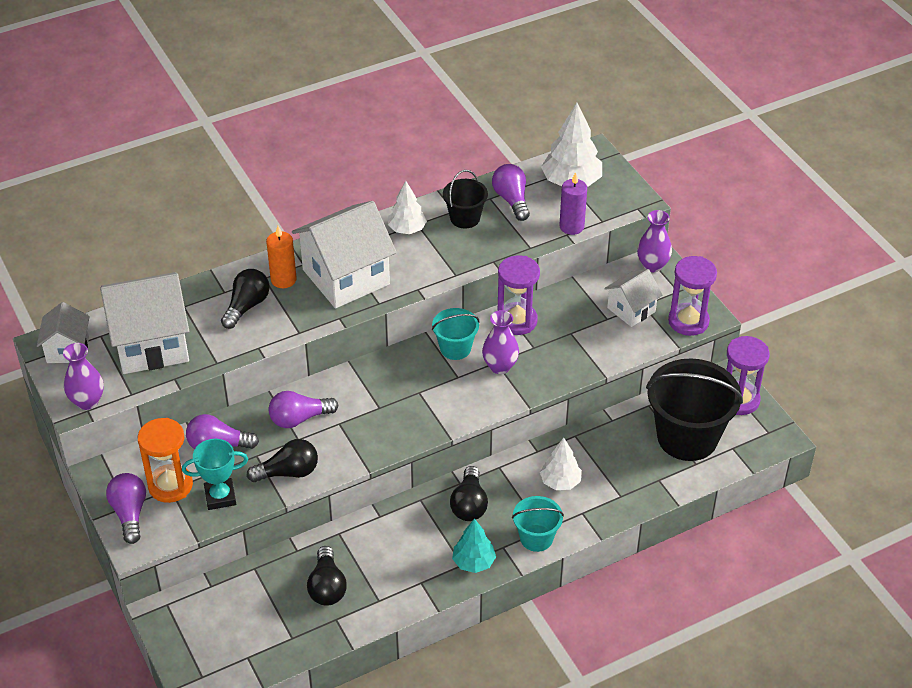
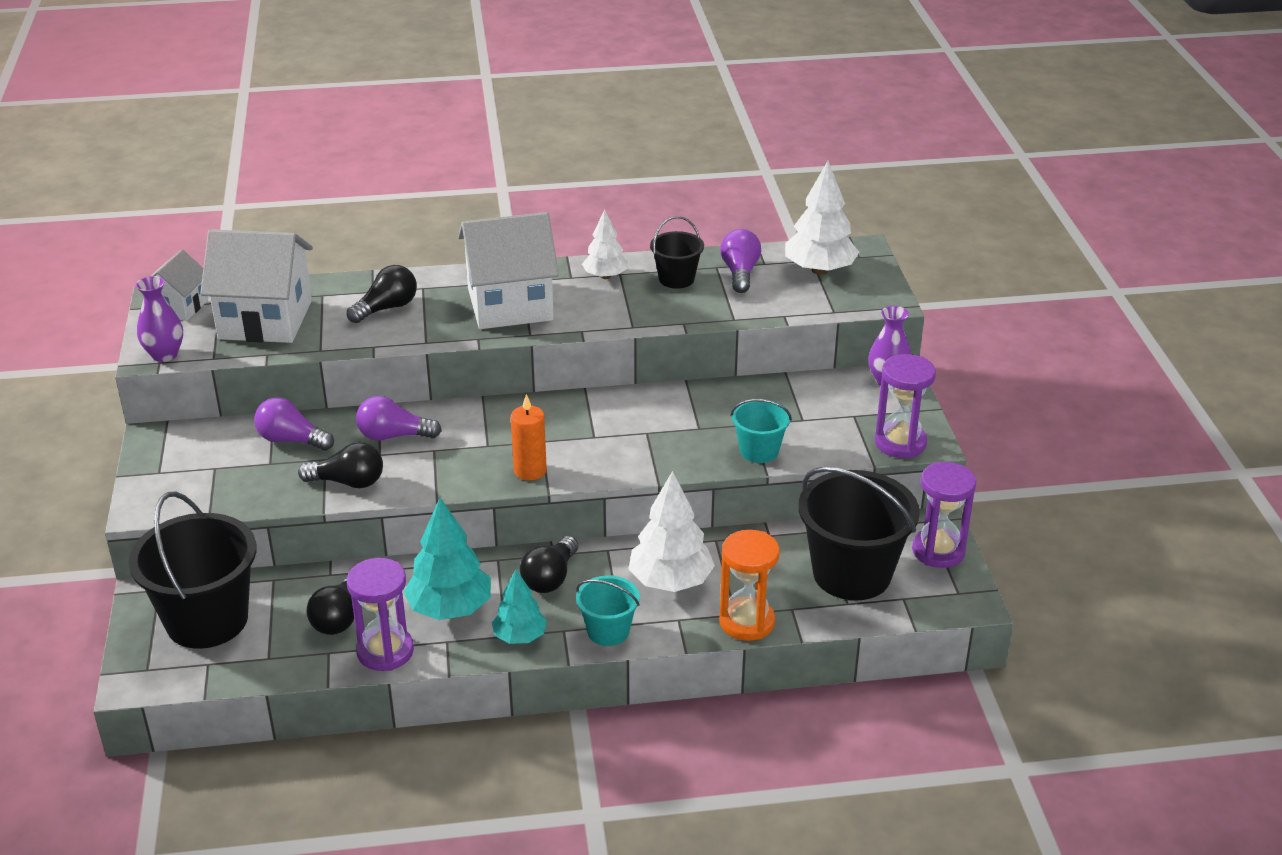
camera: 20 degrees right, 10 degrees down
purple light bulb [106,473,146,544] -> none
orange hourglass [138,418,193,503] -> orange hourglass moved to [719,530,780,641]
turquoise trophy [182,439,248,510] -> none
orange candle [266,226,297,288] -> orange candle moved to [511,394,547,480]
turquoise bucket [432,308,479,360] -> turquoise bucket moved to [731,399,792,463]
purple vase [482,310,519,374] -> none
purple hourglass [498,256,540,335] -> purple hourglass moved to [347,558,414,671]
white tree [540,438,582,490] -> white tree [629,471,715,592], size x1.61
purple candle [559,172,587,235] -> none
white house [604,269,662,327] -> none
none -> black bucket [129,491,257,649]
none -> turquoise tree [403,498,491,620]

